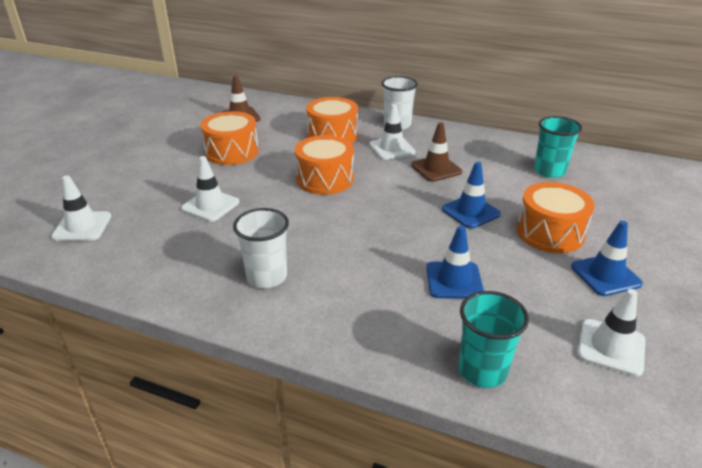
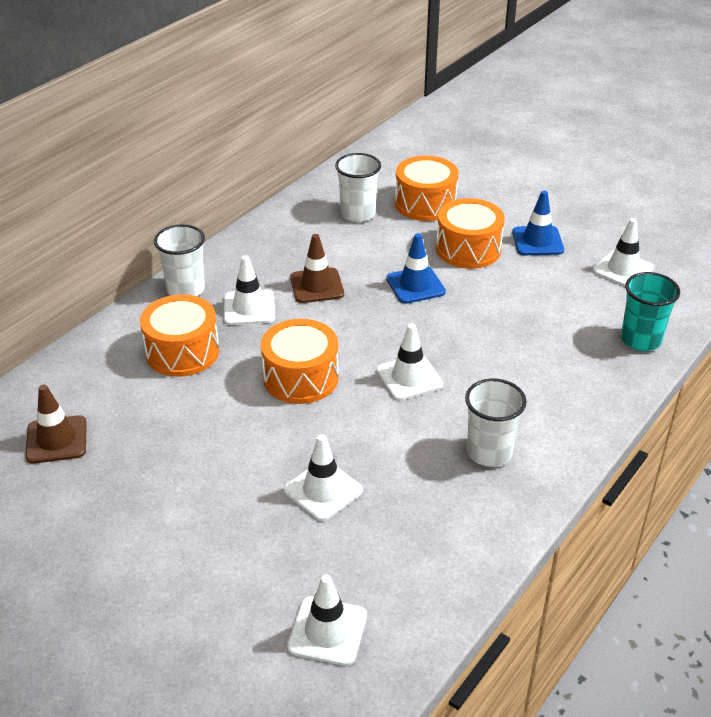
camera: 75 degrees left, 5 degrees up
orange drum [200,111,259,165] -> orange drum moved to [395,156,459,221]
blue traffic cone [426,225,484,299] -> none
turquoise cup [534,116,582,178] -> white cup [335,153,381,222]
none -> white traffic cone [376,324,443,401]

